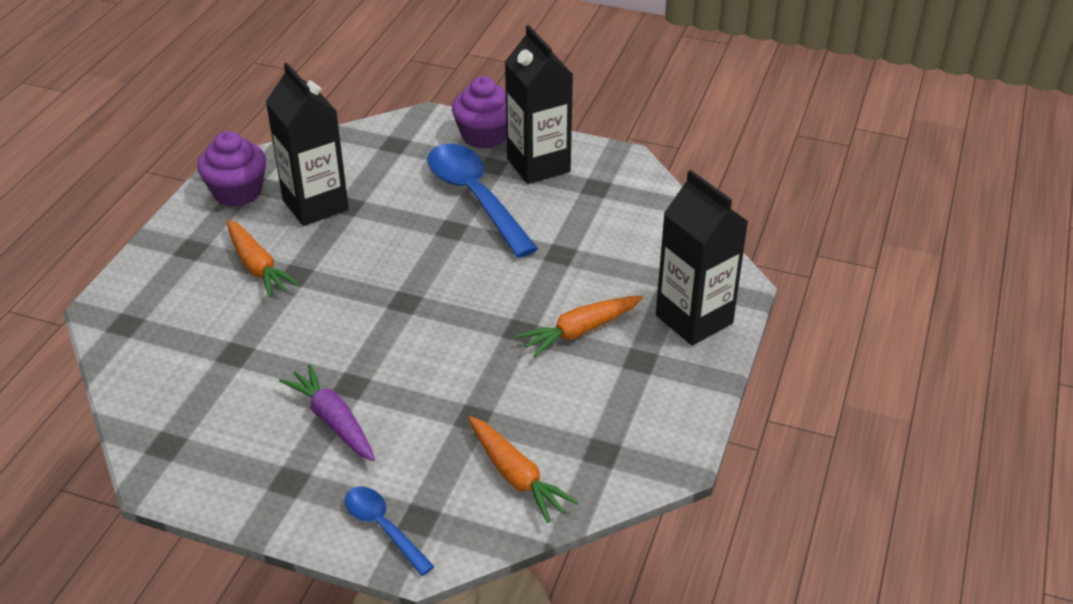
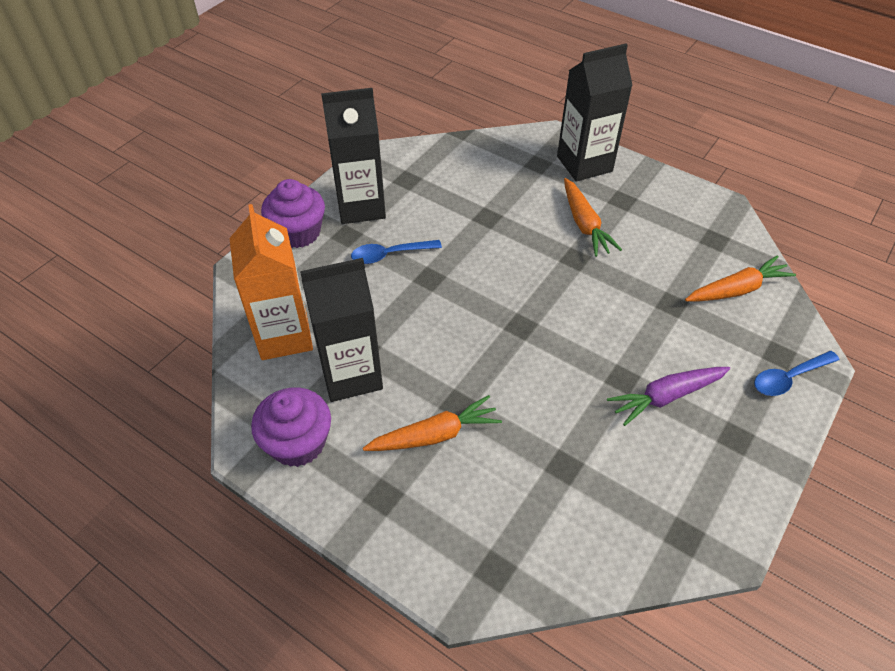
camera: 75 degrees left, 10 degrees up
blue spoon [427,144,538,258] -> blue spoon [351,240,442,264], size x0.52
none -> orange carton [230,204,313,360]

